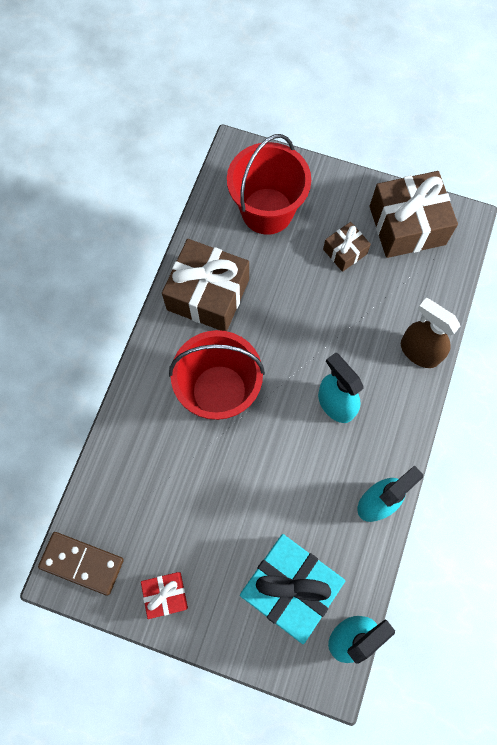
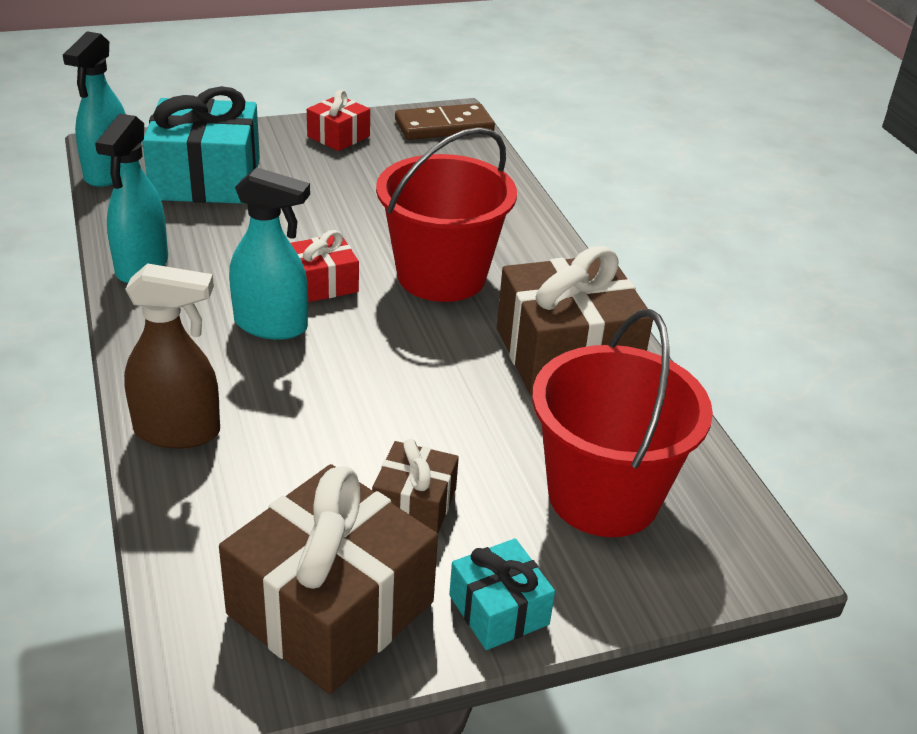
camera: 140 degrees right, 35 degrees down
none -> red gift [290,230,359,302]
none -> turquoise gift [449,538,555,650]

